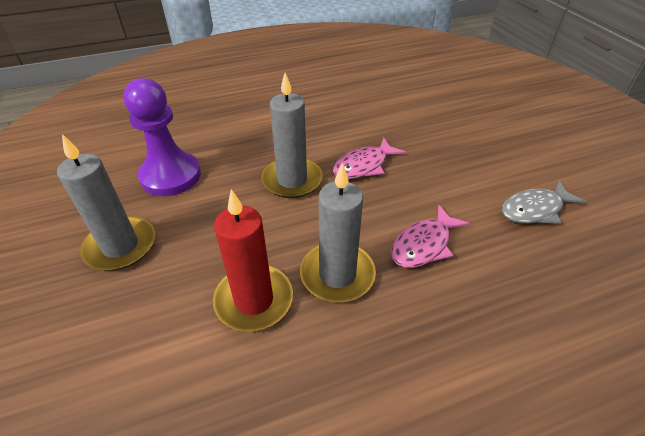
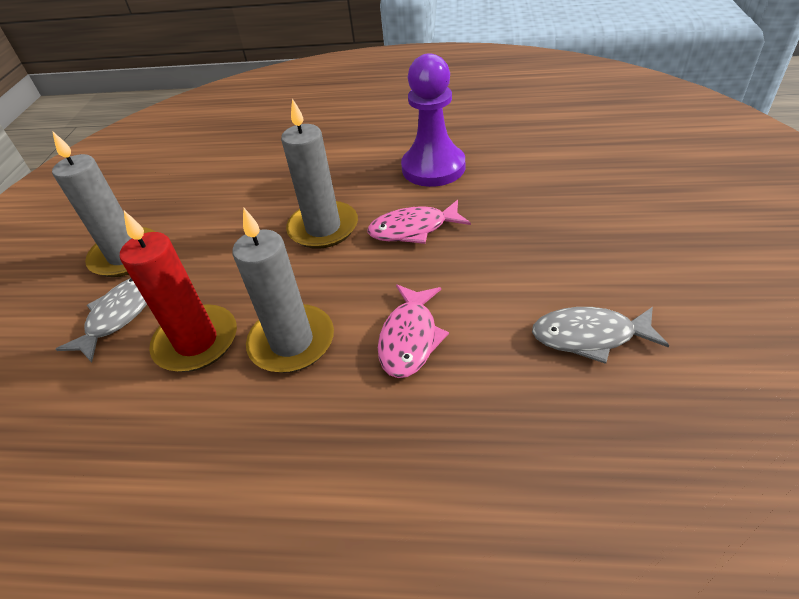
camera: 30 degrees right, 0 degrees up
purple pawn [124,78,201,196] -> purple pawn moved to [401,53,465,187]
pink fish [391,205,470,268] -> pink fish turned 60 degrees counterclockwise [378,285,449,378]
none -> grey fish [56,278,147,363]

